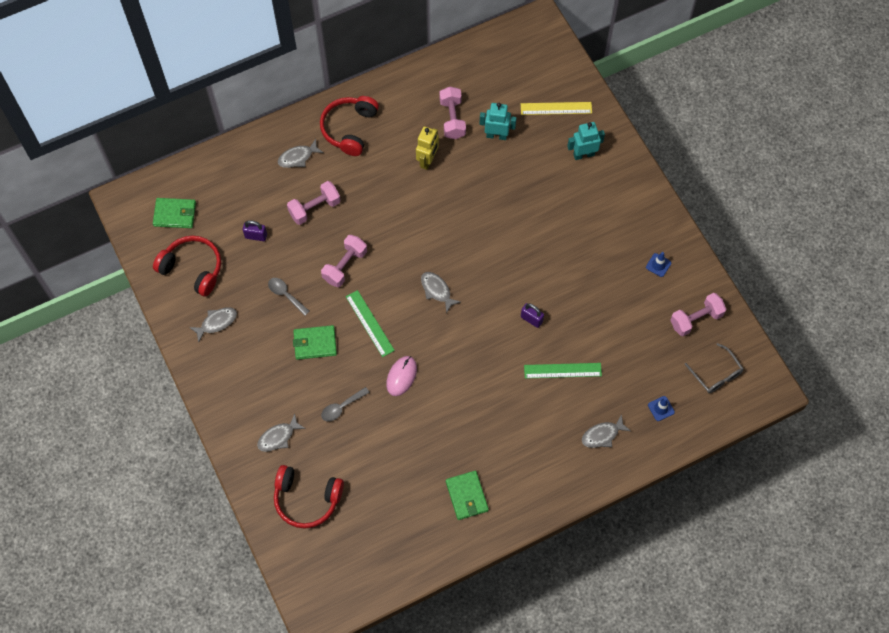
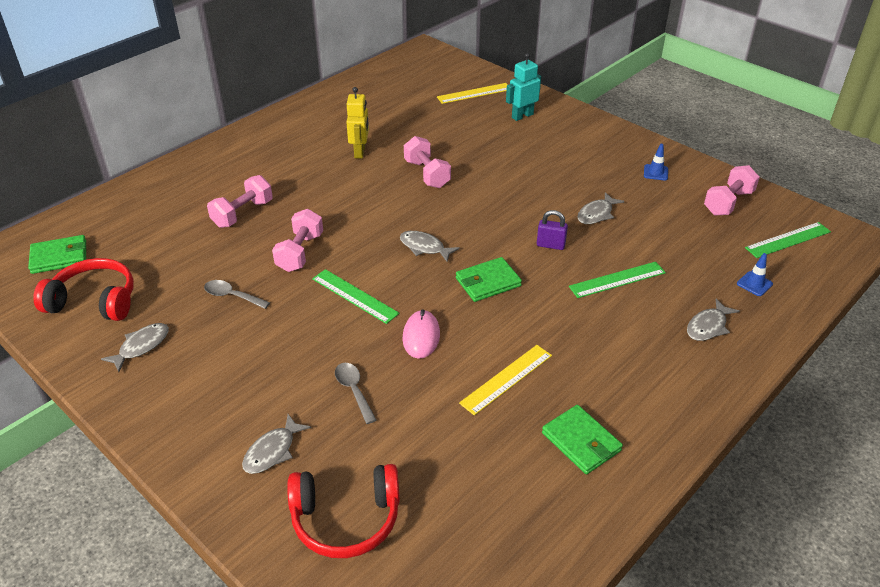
camera: 20 degrees left, 25 degrees down
purple padlock [243,220,267,241] -> none
grey fish [278,139,324,168] -> grey fish moved to [578,192,624,224]
green wallet [293,325,337,360] -> green wallet moved to [456,257,522,302]
red headphones [320,96,379,156] -> none
grey spoon [321,387,370,422] -> grey spoon turned 120 degrees clockwise [335,363,376,424]
pink dumbbell [440,87,466,139] -> pink dumbbell moved to [404,136,451,188]
turquoise robot [480,103,517,140] -> none
grey glasses [685,343,743,393] -> green ruler [745,222,831,258]
none -> yellow ruler [459,345,552,415]

